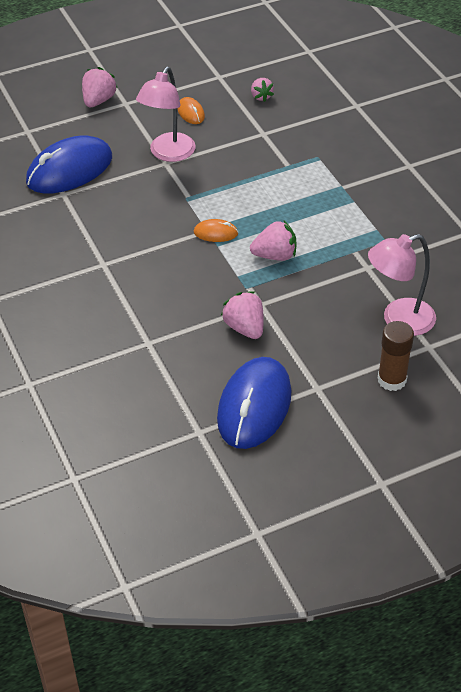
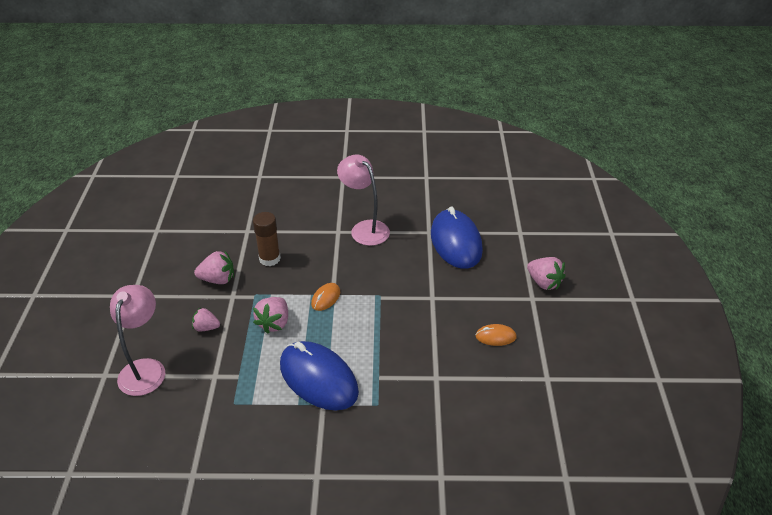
camera: 115 degrees right, 5 degrees down
pink lamp [136,67,196,162] -> pink lamp moved to [337,154,390,246]
blue mouse [217,357,292,449] -> blue mouse moved to [280,341,359,411]
pink strawberry [251,78,274,102] -> pink strawberry moved to [192,307,220,331]
brown glue stick [378,321,414,391] -> brown glue stick moved to [253,212,281,266]

